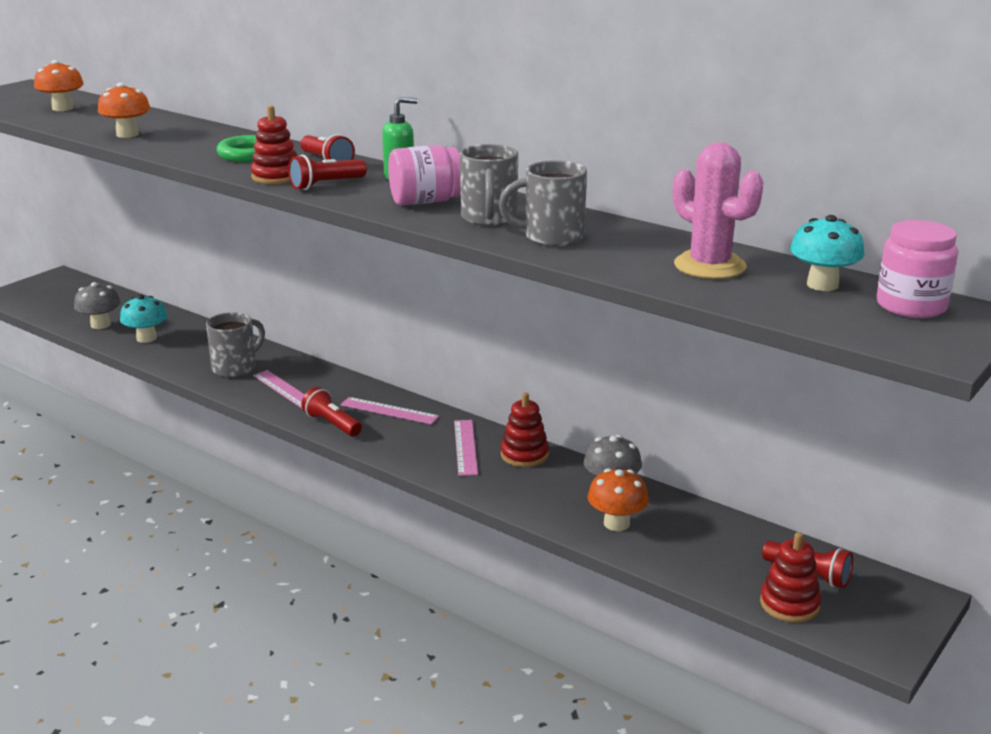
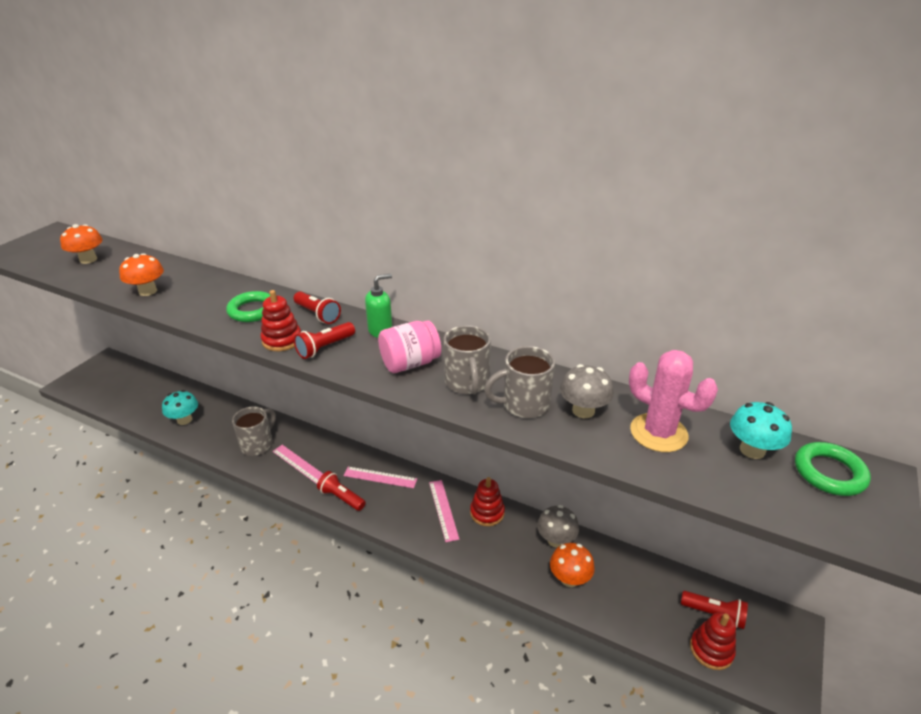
camera: 10 degrees left, 10 degrees up
grey mushroom [74,282,121,329] -> grey mushroom moved to [560,364,614,418]
pink jar [876,220,958,318] -> green ring [795,442,871,496]

